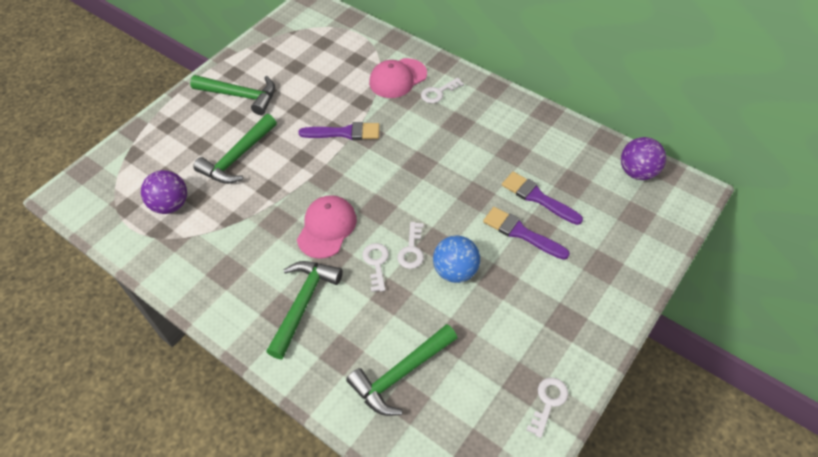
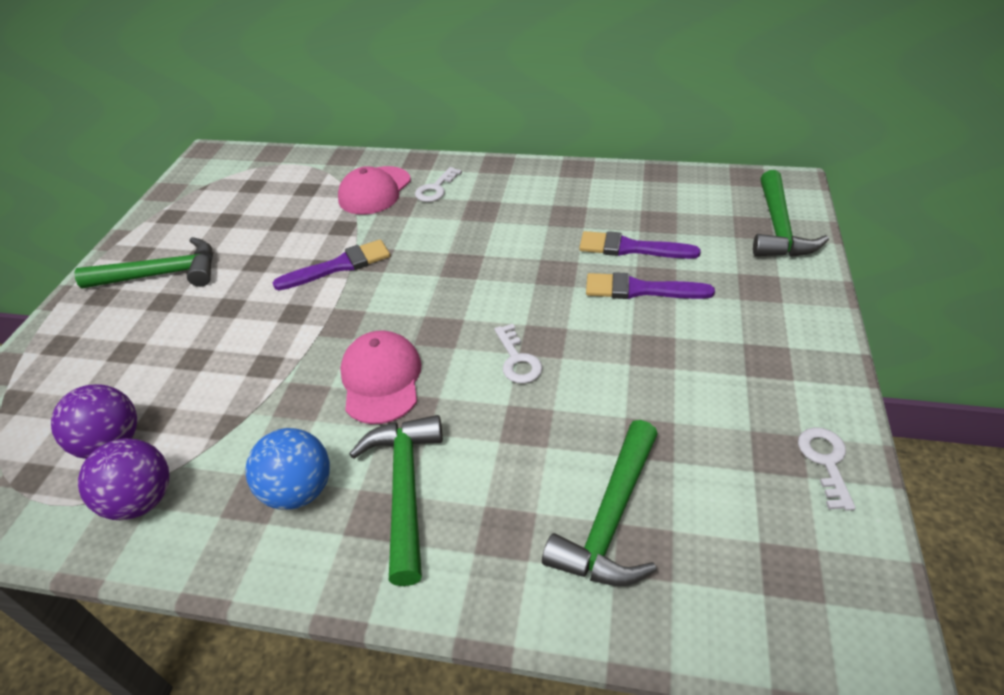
camera: 25 degrees left, 10 degrees down
green hammer [193,114,277,184] -> green hammer moved to [753,170,829,257]
white key [362,243,389,292] -> none
blue ball [433,236,480,283] -> blue ball moved to [246,428,330,510]
purple ball [621,137,666,180] -> purple ball moved to [78,438,169,520]

